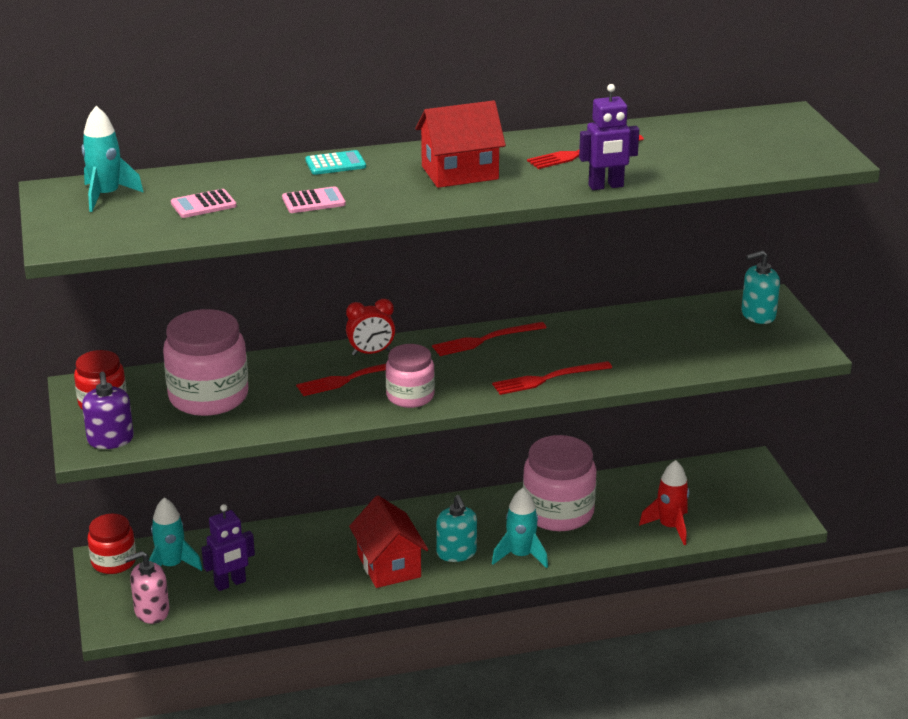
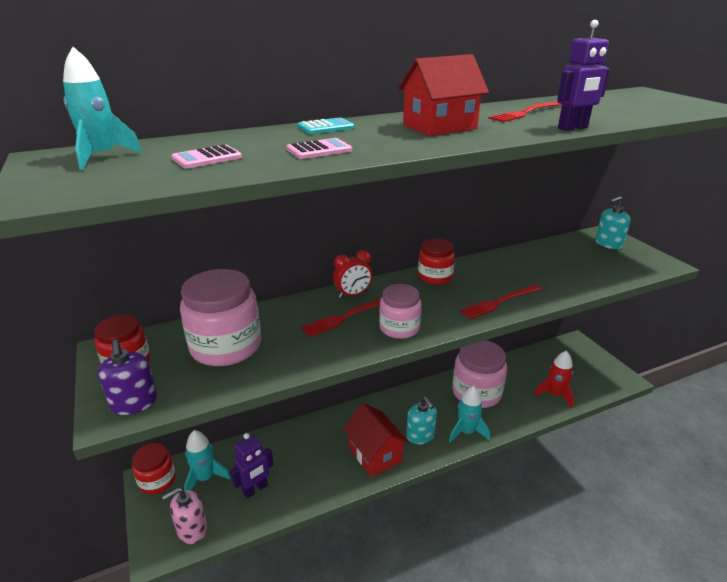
camera: 10 degrees left, 0 degrees up
red fork [432,322,547,356] -> red jar [418,239,455,285]

